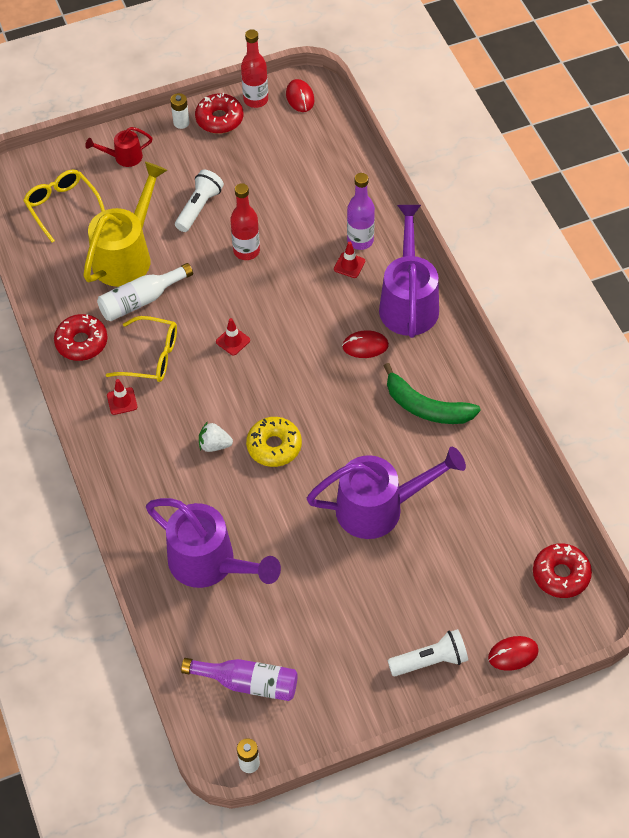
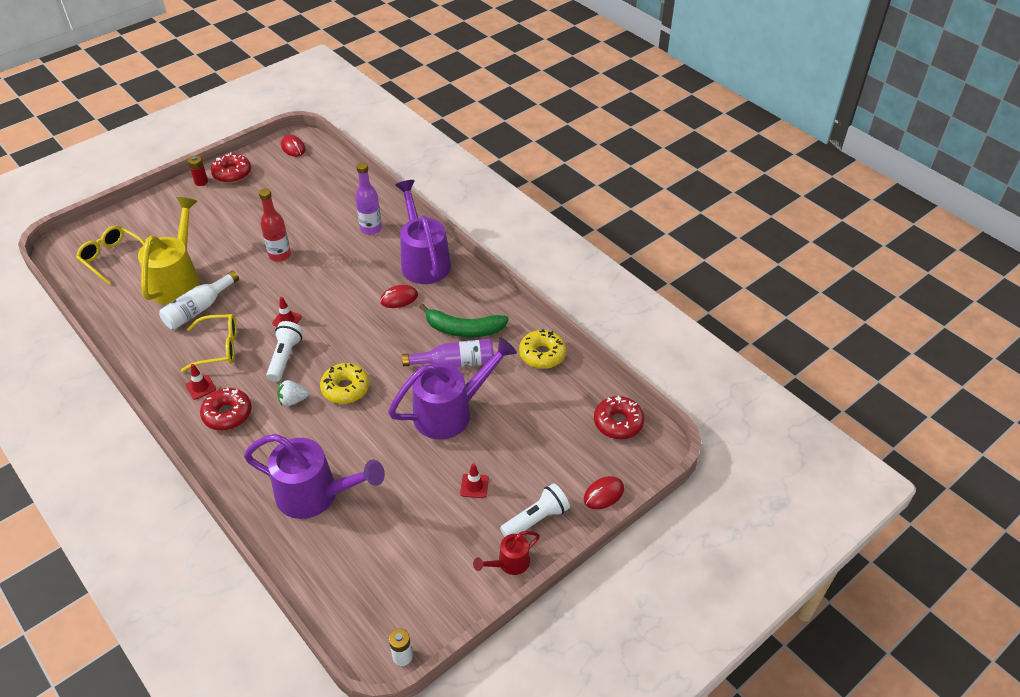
camera: 20 degrees left, 10 degrees down
red donut [54,314,107,361] -> red donut moved to [200,387,252,431]
red watering can [85,127,153,167] -> red watering can moved to [473,531,540,575]
white battery [170,93,189,129] -> red battery [188,155,208,186]
white flashlight [175,170,224,232] -> white flashlight moved to [266,321,303,382]
purple bottle [181,658,298,701] -> purple bottle moved to [402,339,494,367]
red bottle [241,29,268,108] -> none
red traffic cone [334,242,365,278] -> red traffic cone moved to [460,463,489,498]
none -> yellow donut [519,329,566,369]

